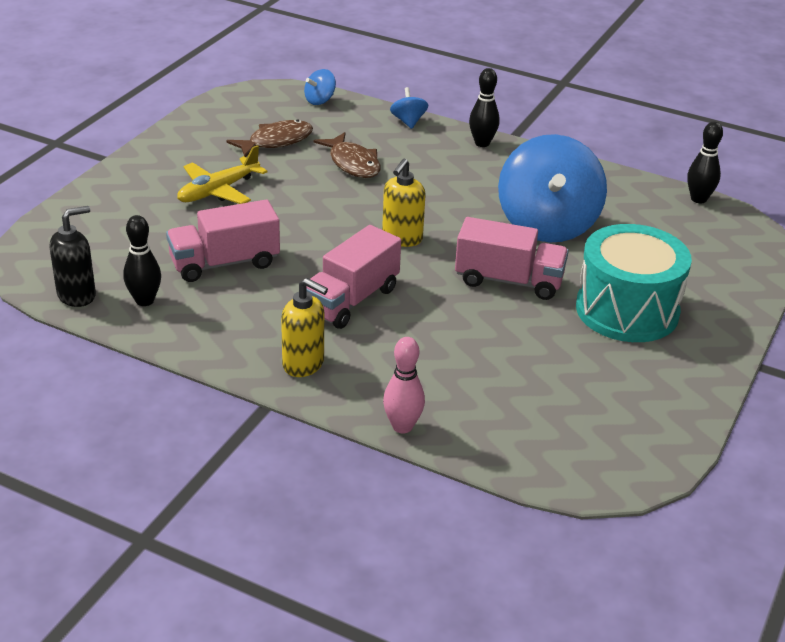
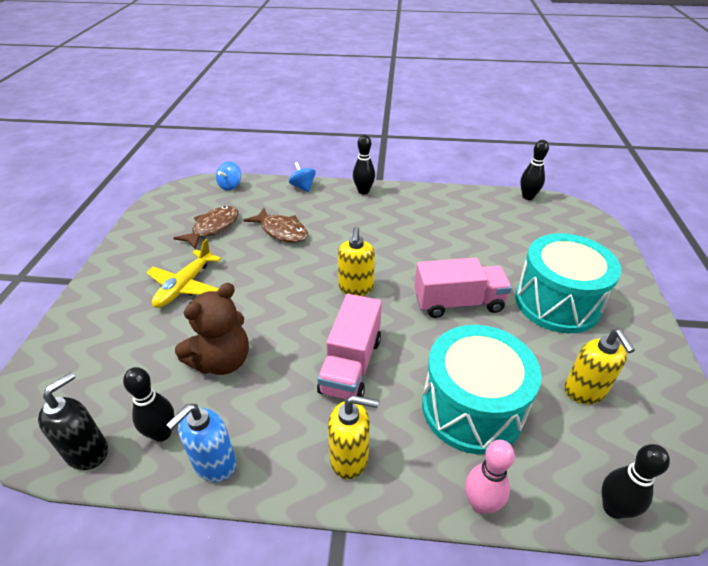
camera: 20 degrees left, 5 degrees up
pink truck [166,199,280,282] -> brown teddy bear [175,283,249,375]
blue spinning top [498,134,607,243] -> none
none -> blue soap dispenser [166,404,236,482]
none -> turquoise drum [422,325,542,454]
none -> yellow soap dispenser [564,330,635,404]
none -> black bowling pin [602,444,670,519]

